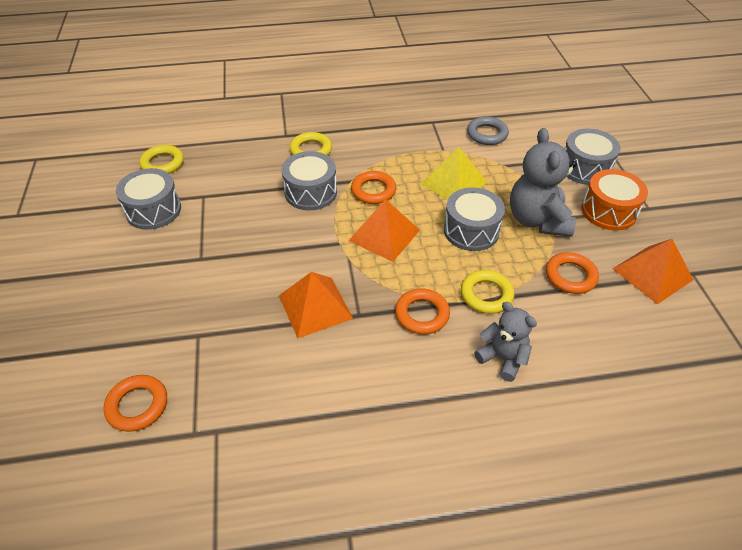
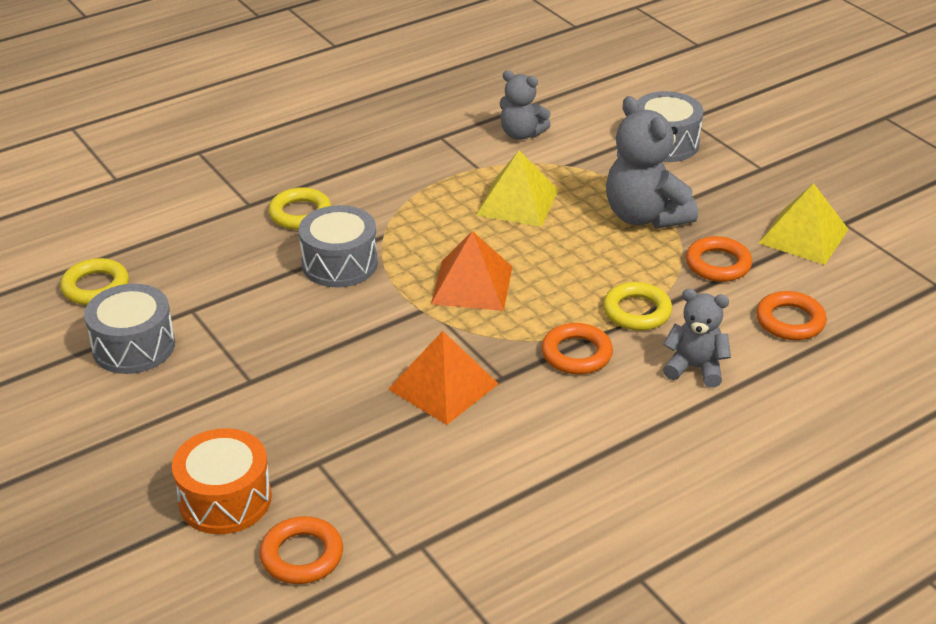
camera: 25 degrees left, 10 degrees down
orange ring [351,171,396,204] -> orange ring moved to [756,291,827,340]
grey drum [444,187,505,251] -> none
grey ring [467,117,509,145] -> grey teddy bear [500,70,551,140]
orange drum [581,169,648,231] -> orange drum moved to [172,428,272,534]
orange pyramid [613,239,694,304] -> yellow pyramid [759,183,849,265]

